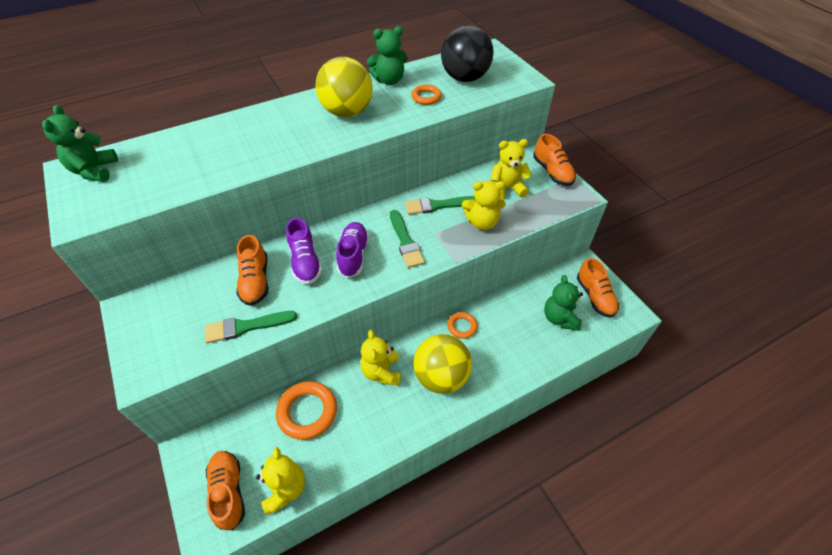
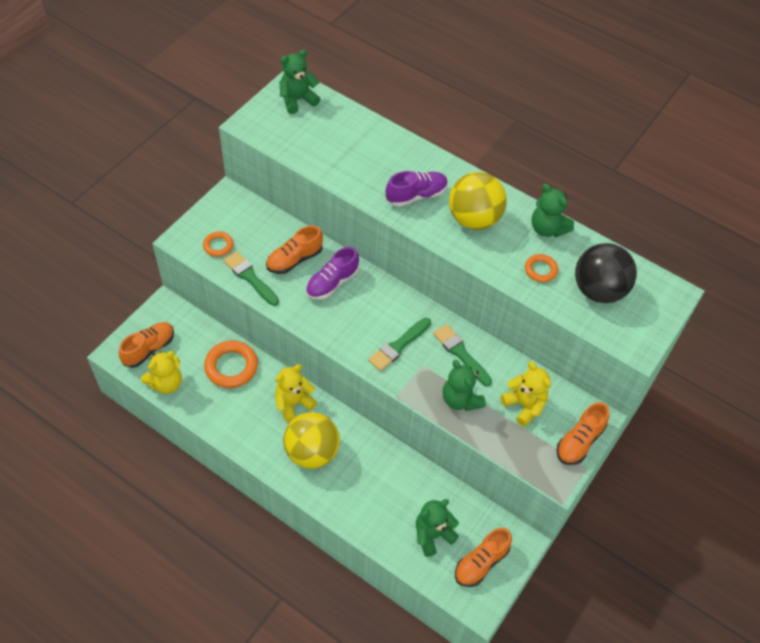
camera: 60 degrees right, 5 degrees up
purple shoe [336,222,369,278] -> purple shoe moved to [386,171,448,207]
orange ring [447,312,478,339] -> orange ring moved to [203,231,233,257]
yellow teddy bear [462,180,506,230] -> green teddy bear [442,360,486,411]

